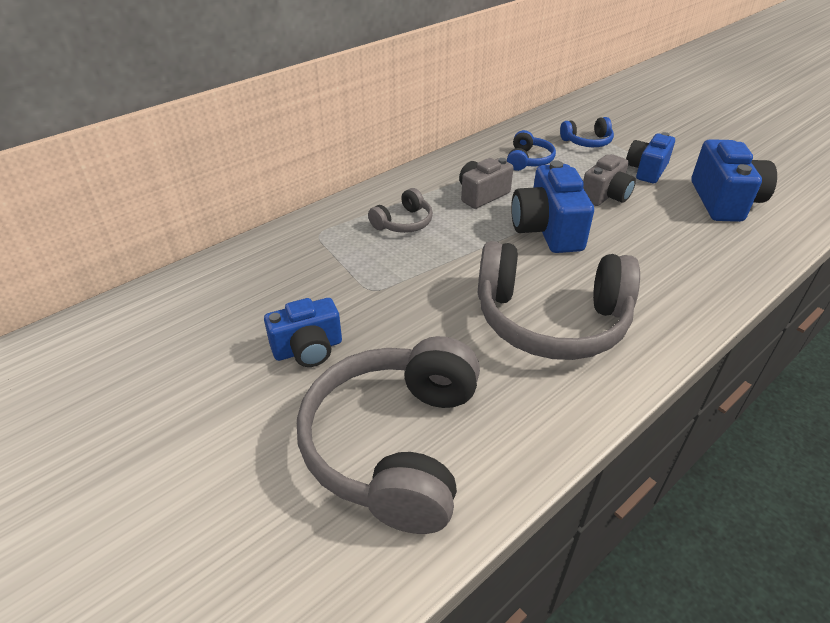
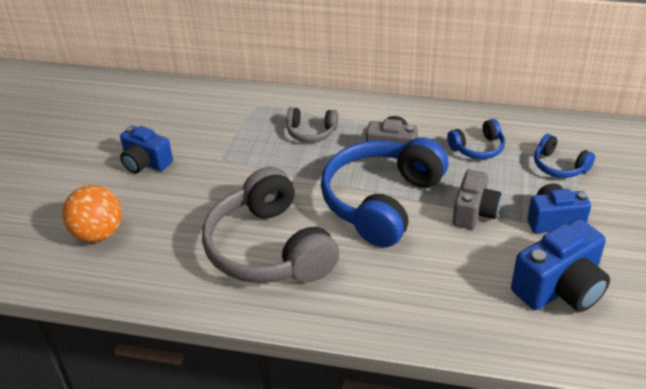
camera: 55 degrees right, 0 degrees up
grey headphones [297,336,480,534] -> orange ball [62,185,122,242]
blue camera [511,160,594,253] -> blue headphones [321,137,448,247]
grey camera [583,154,636,206] -> grey camera turned 75 degrees counterclockwise [453,170,502,229]

